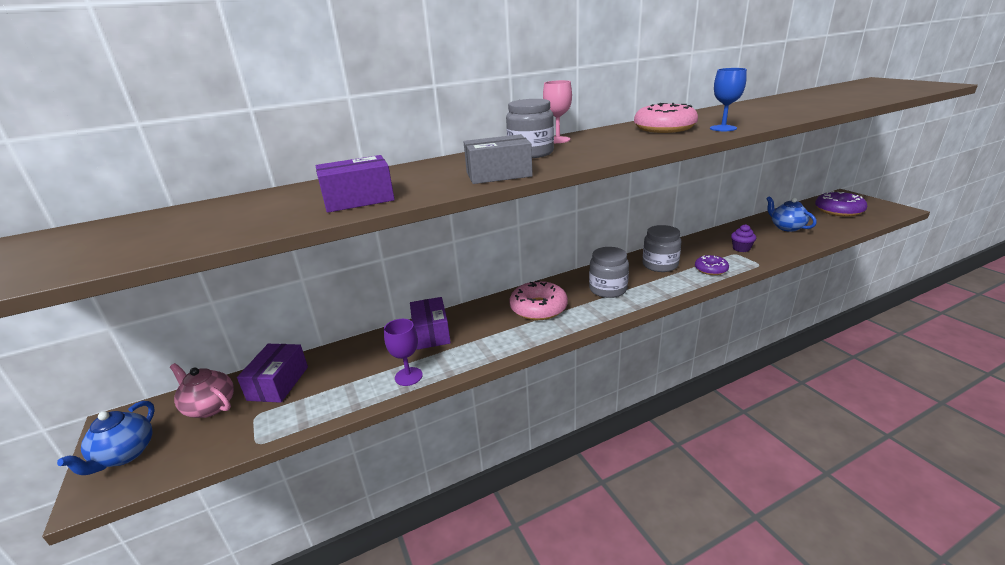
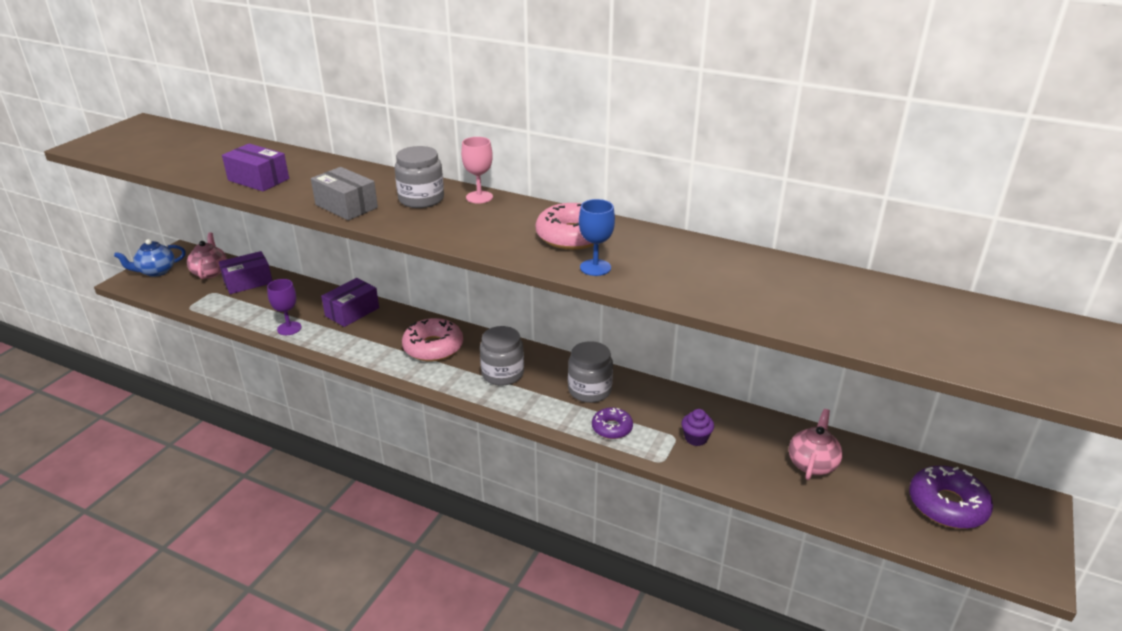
camera: 50 degrees right, 5 degrees up
blue teapot [766,196,817,232] -> pink teapot [789,409,843,480]

